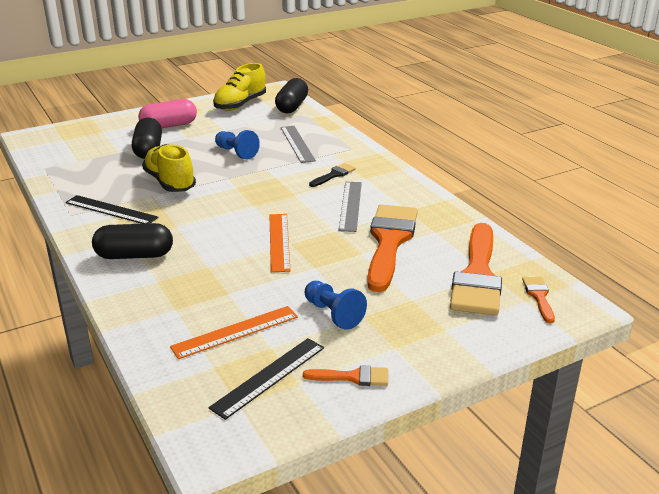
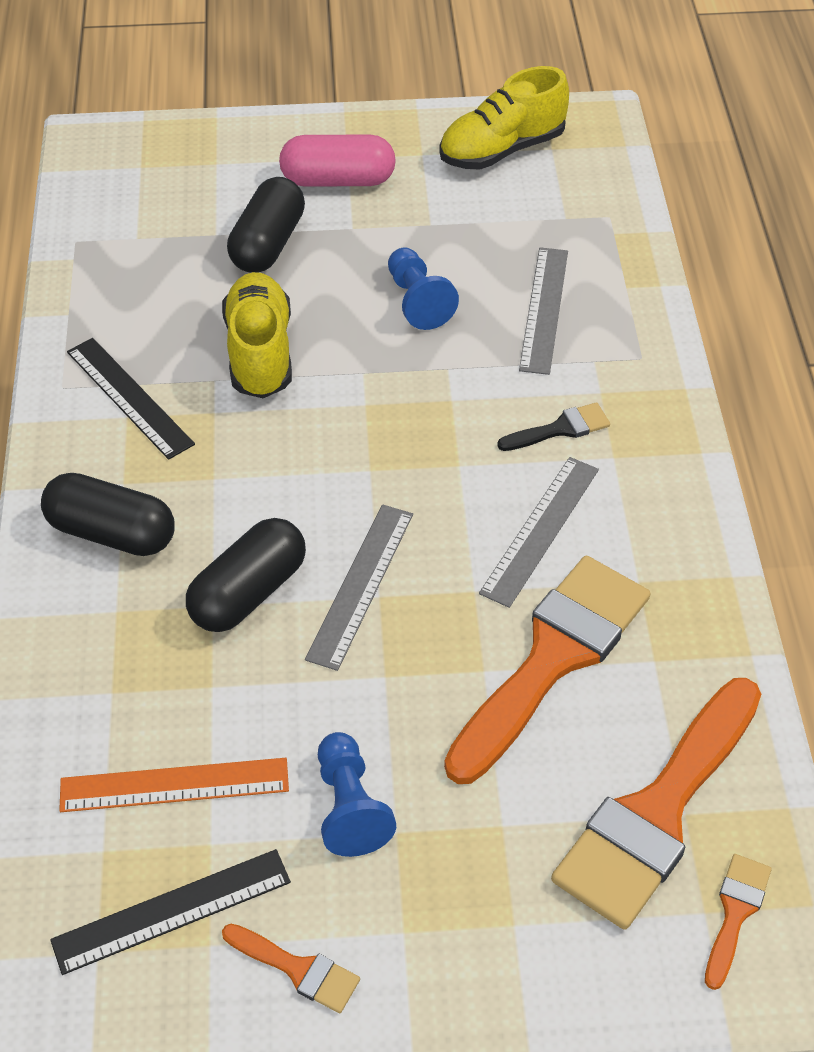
camera: 25 degrees right, 20 degrees up
orange ruler [269,214,291,272] -> grey ruler [305,504,413,671]
black capsule [275,78,308,113] -> black capsule moved to [186,518,306,632]

